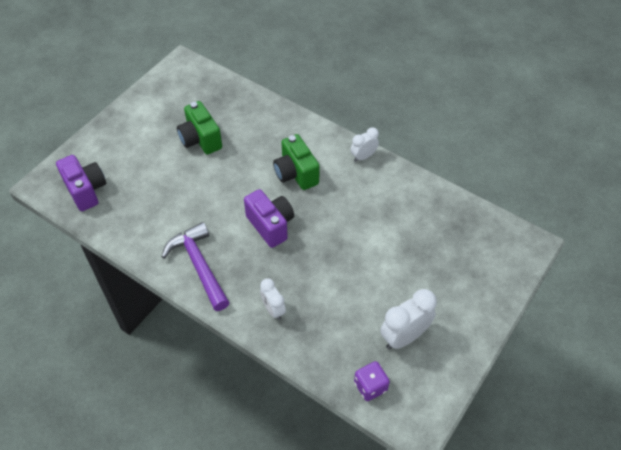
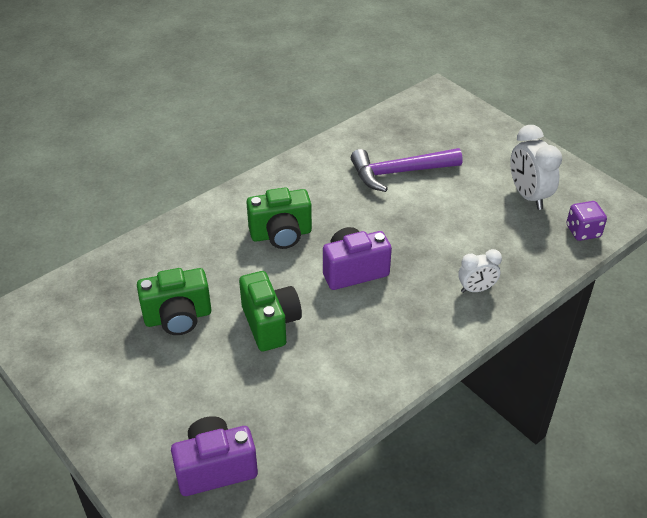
camera: 75 degrees left, 10 degrees down
purple hammer [162,222,230,311] -> purple hammer moved to [351,148,462,192]
white clock [351,127,379,162] -> none
none -> green camera [239,271,302,351]

